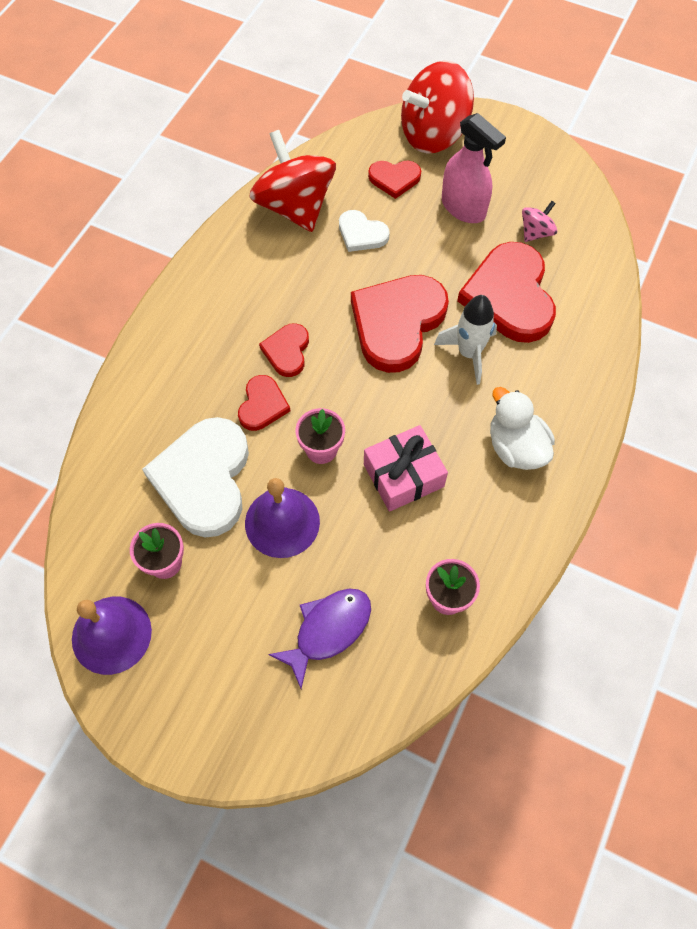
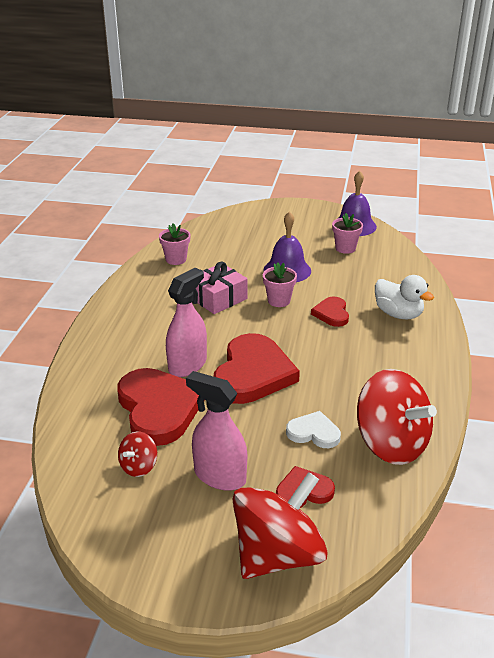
camera: 165 degrees right, 30 degrees down
white heart [142,417,249,538] -> none
red heart [259,323,309,377] -> none
purple fish [268,589,371,689] -> none
white rocket [434,295,497,385] -> pink spray bottle [166,268,207,377]
white duck [490,387,555,470] -> white duck moved to [375,275,434,319]
pink spinning top [522,201,557,242] -> red spinning top [118,432,157,477]

